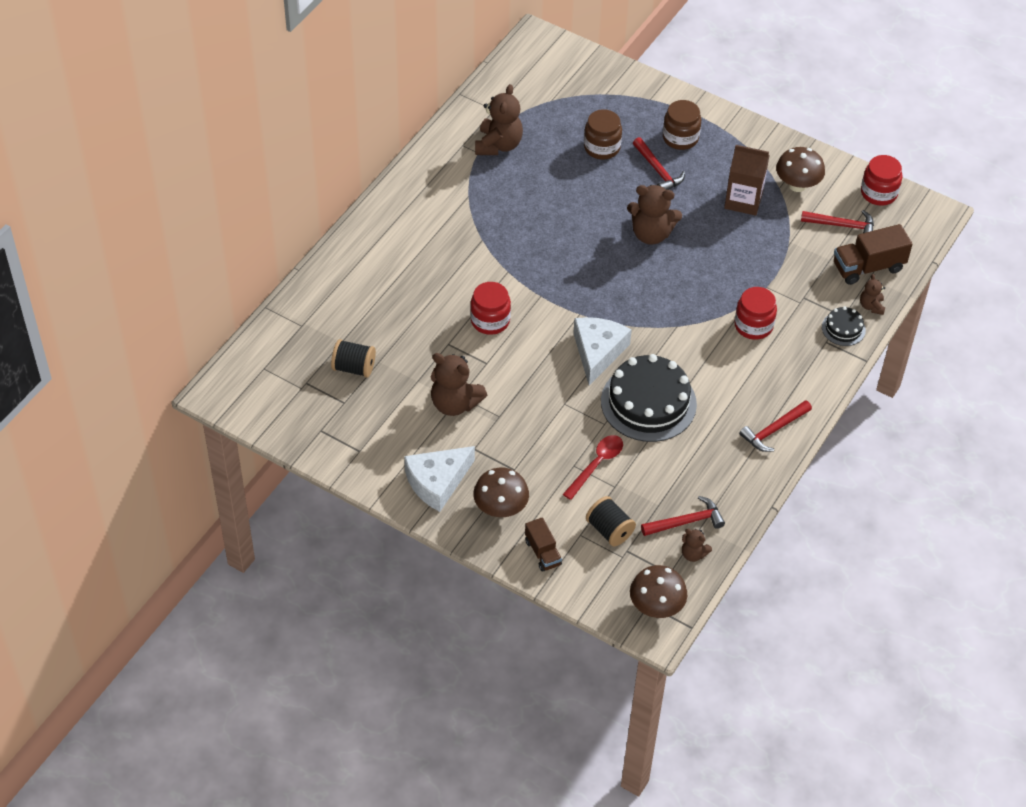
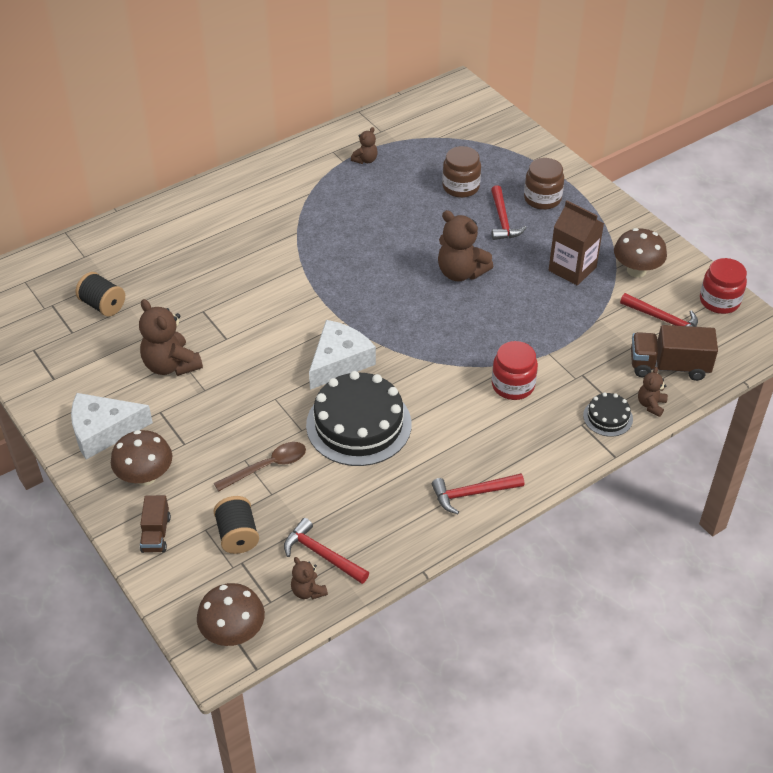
camera: 25 degrees right, 5 degrees down
red jar [470,282,511,335] -> none
brown teddy bear [475,84,523,155] -> brown teddy bear [351,127,378,164], size x0.53
red spoon [563,435,623,500] -> brown spoon [214,442,306,492]
red hammer [641,496,725,536] -> red hammer turned 150 degrees counterclockwise [284,518,369,584]

